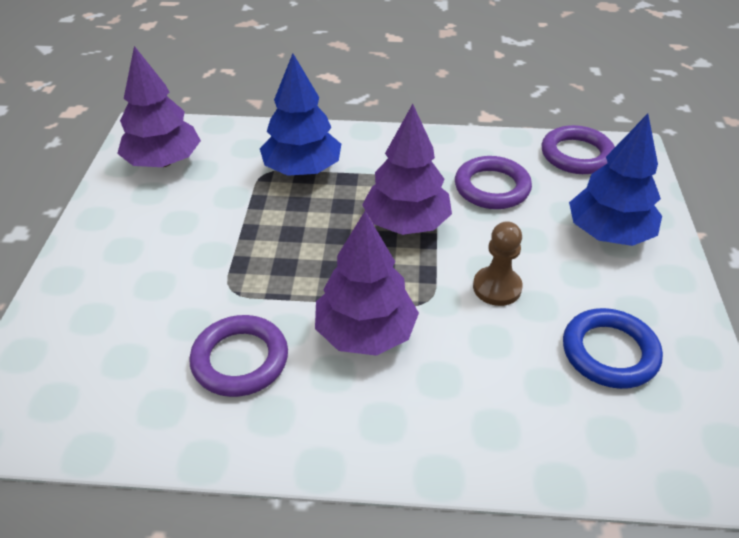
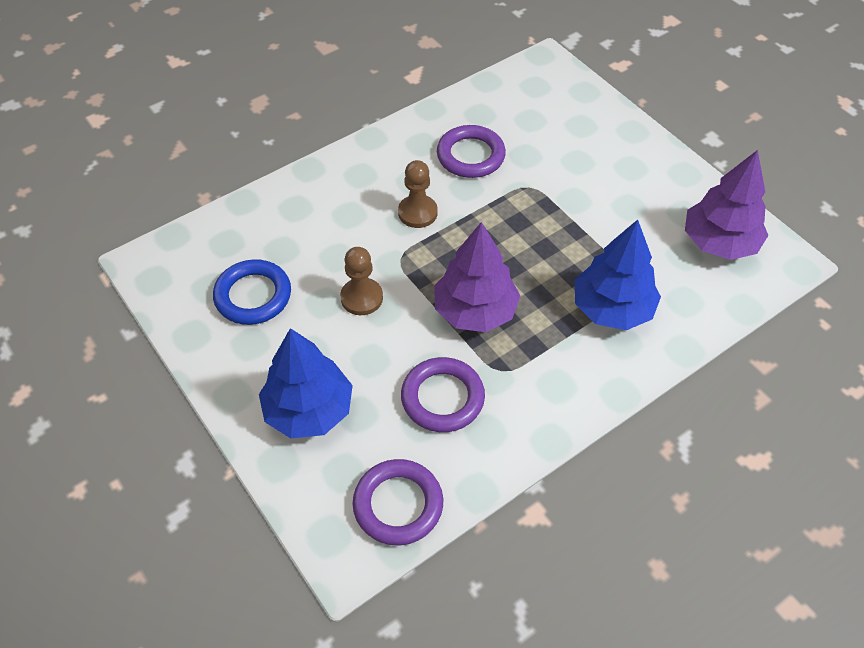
camera: 140 degrees right, 10 degrees up
purple tree [315,211,419,356] -> brown pawn [398,160,438,228]

